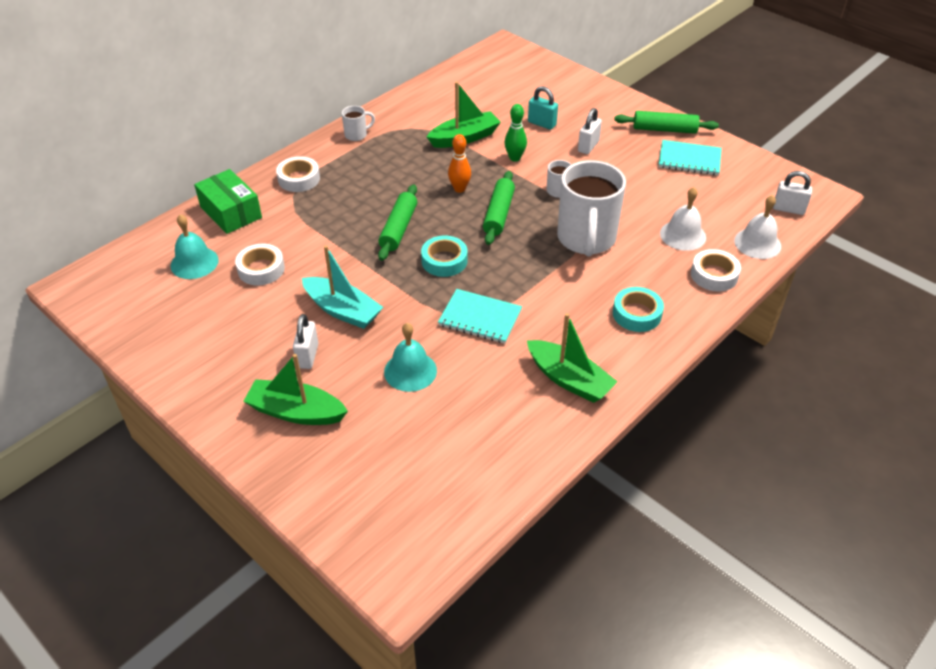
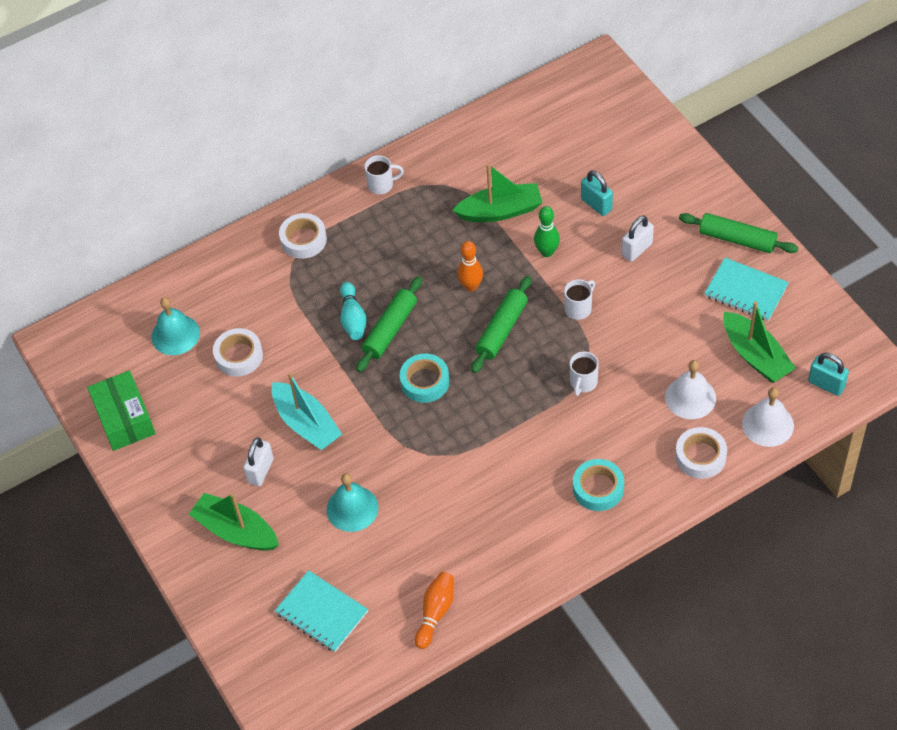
camera: 20 degrees right, 10 degrees up
green box [194,169,262,234] -> green box moved to [87,370,156,451]
turquoise notebook [438,289,522,344] -> turquoise notebook moved to [275,570,368,652]
green boat [527,313,618,403] -> green boat moved to [723,301,796,383]
white mug [557,160,626,257] -> white mug [570,351,599,396], size x0.43
white padlock [773,171,812,215] -> turquoise padlock [808,353,849,396]
none -> turquoise bowling pin [340,282,367,340]
none -> orange bowling pin [415,572,454,649]

